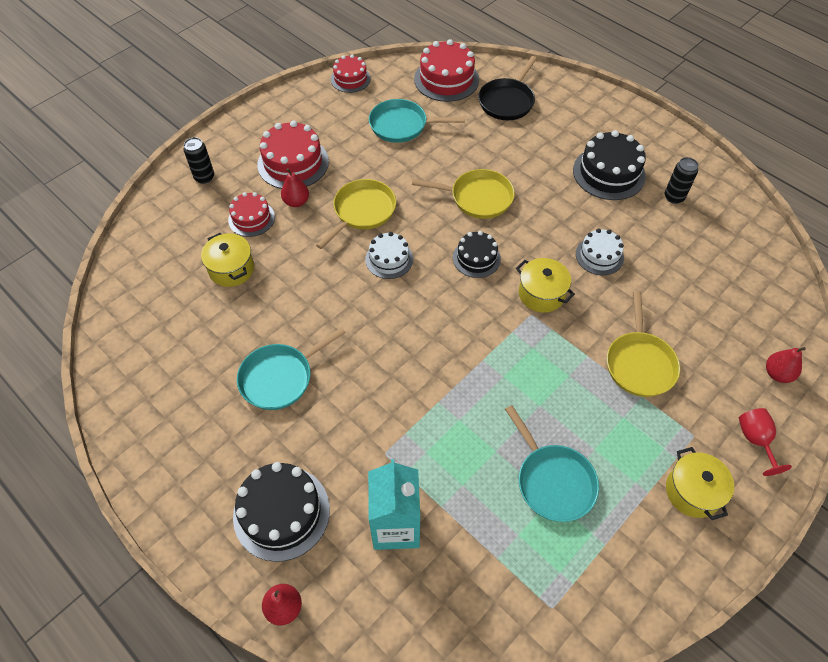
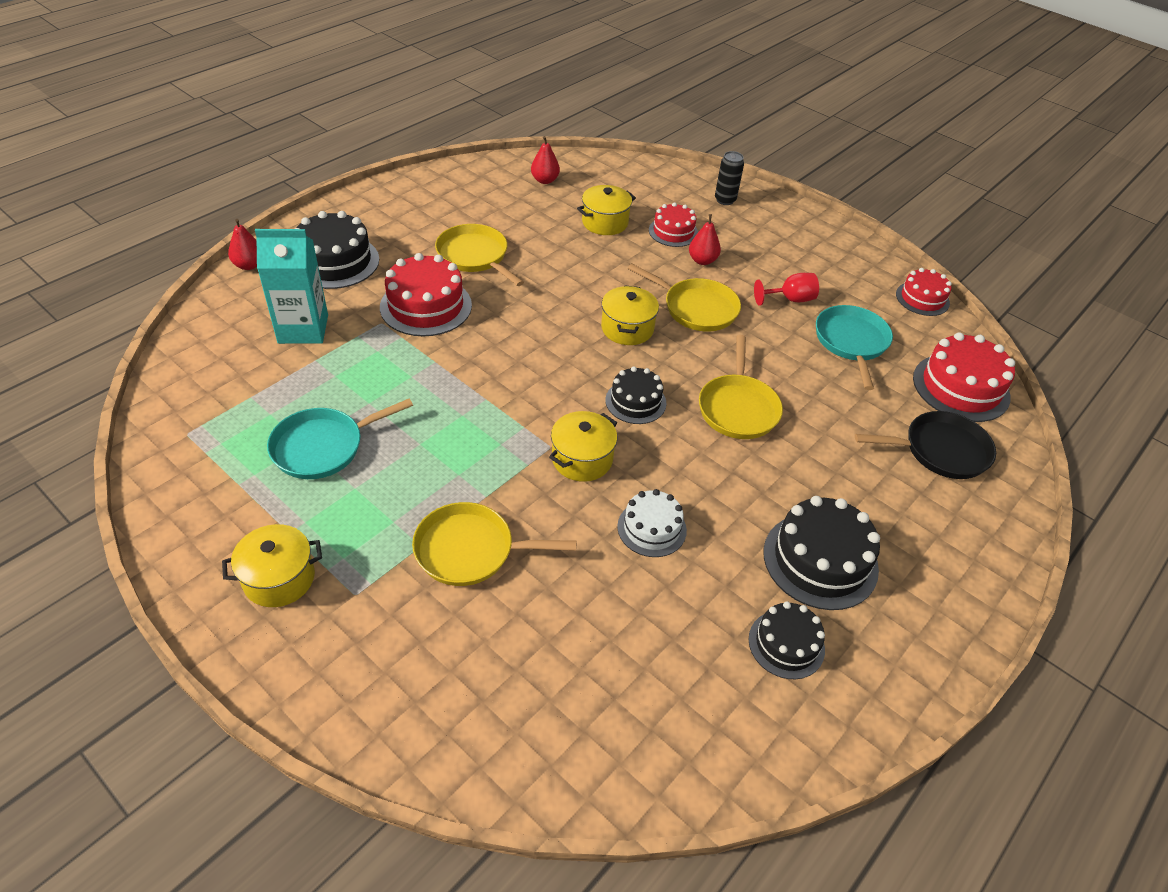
camera: 85 degrees right, 10 degrees down
turquoise pan [237,327,346,410] -> yellow pan [435,224,524,286]
red cake [257,121,329,189] -> red cake moved to [380,253,472,336]
white cake [365,232,413,279] -> yellow pot [601,285,659,345]
black pan [478,56,537,120] -> black pan turned 150 degrees clockwise [855,411,996,479]
black can [665,157,699,204] -> black cake [749,601,825,679]
red goblet [739,408,792,476] -> red goblet moved to [754,273,819,306]
red pear [766,347,806,383] -> red pear moved to [531,136,560,184]

